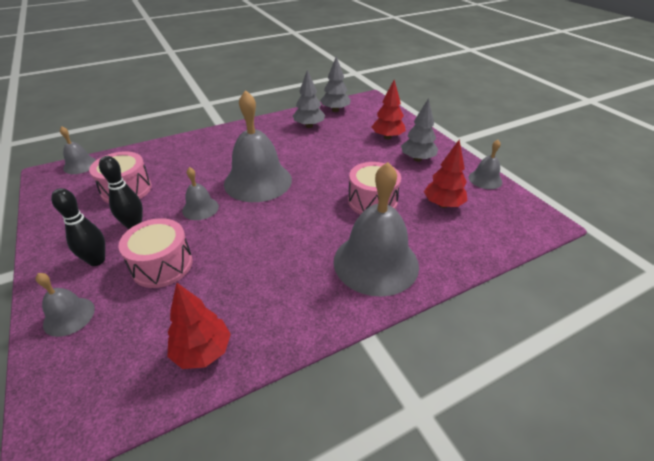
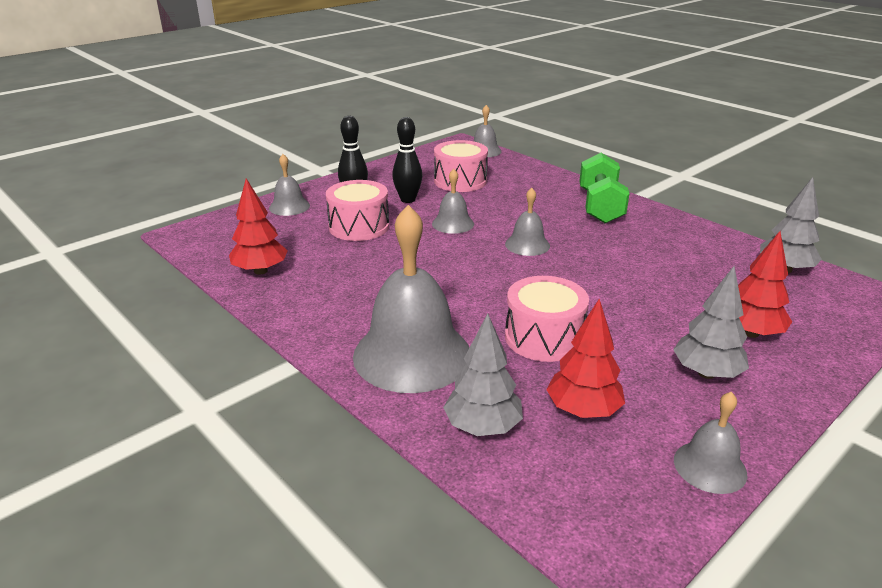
camera: 75 degrees right, 10 degrees down
grey bell [224,90,292,202] -> grey bell [505,188,550,256], size x0.48
grey tree [293,69,325,128] -> grey tree moved to [443,313,523,436]
none -> green dumbbell [579,153,630,223]

